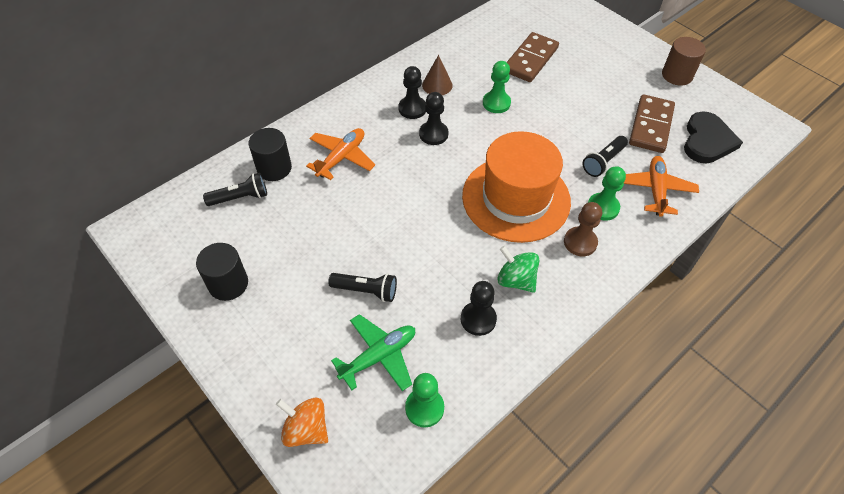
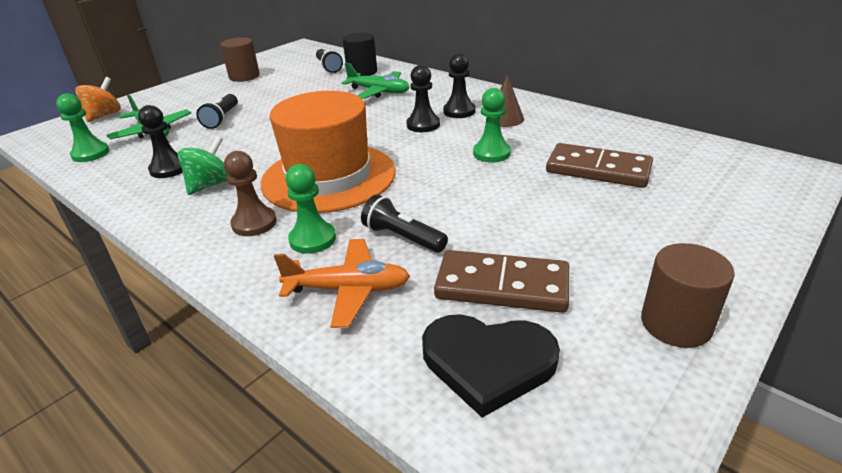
camera: 85 degrees right, 20 degrees down
black cylinder [196,243,248,301] -> brown cylinder [220,37,260,82]
orange plane [306,128,375,180] -> green plane [342,63,409,99]

